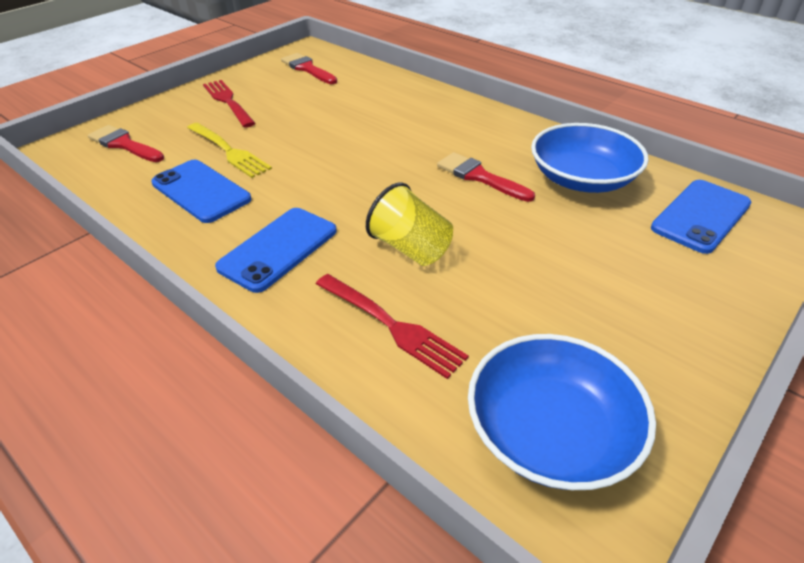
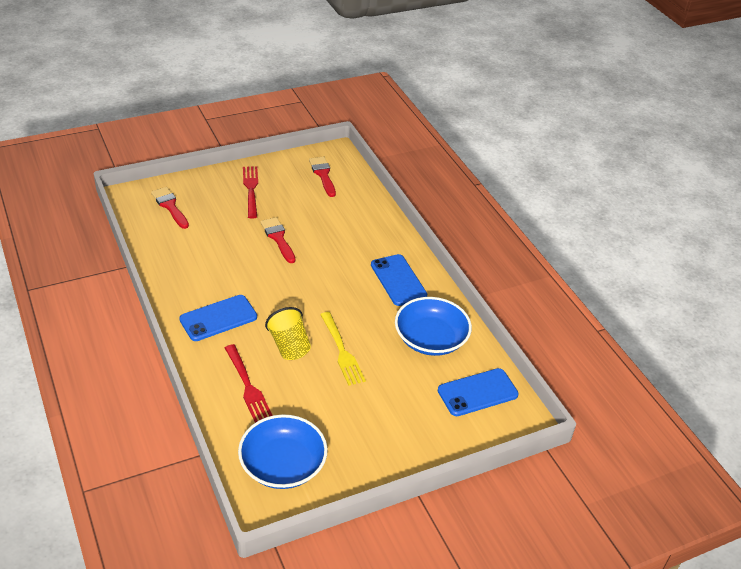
camera: 20 degrees right, 0 degrees up
blue phone [151,160,251,223] -> blue phone moved to [371,254,427,306]
yellow fork [187,123,272,178] -> yellow fork moved to [320,312,366,386]
red brush [437,152,535,202] -> red brush moved to [261,217,296,263]

